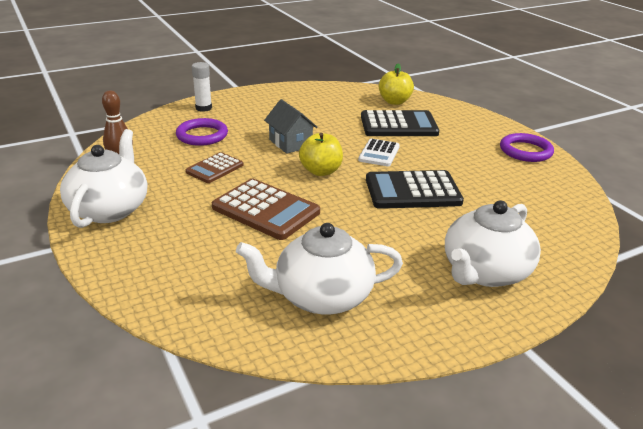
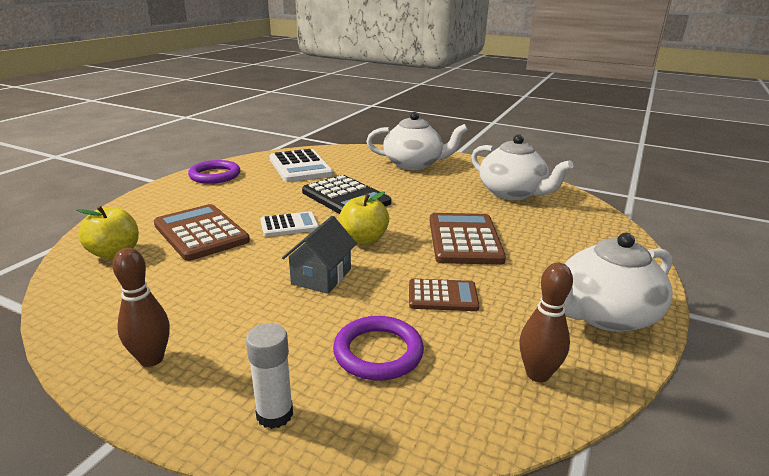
camera: 125 degrees left, 5 degrees down
black calculator [361,110,439,136] -> brown calculator [154,204,250,261]
none -> brown bowling pin [112,248,170,367]
none -> white calculator [269,149,333,182]

